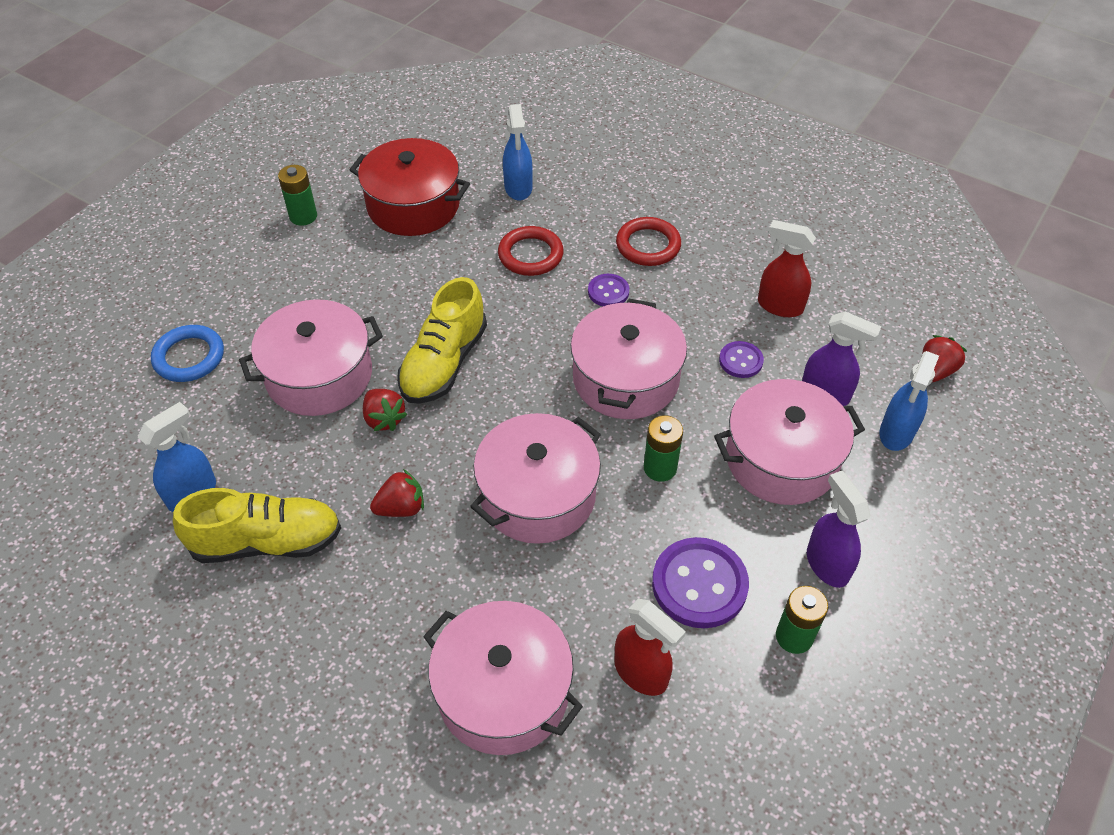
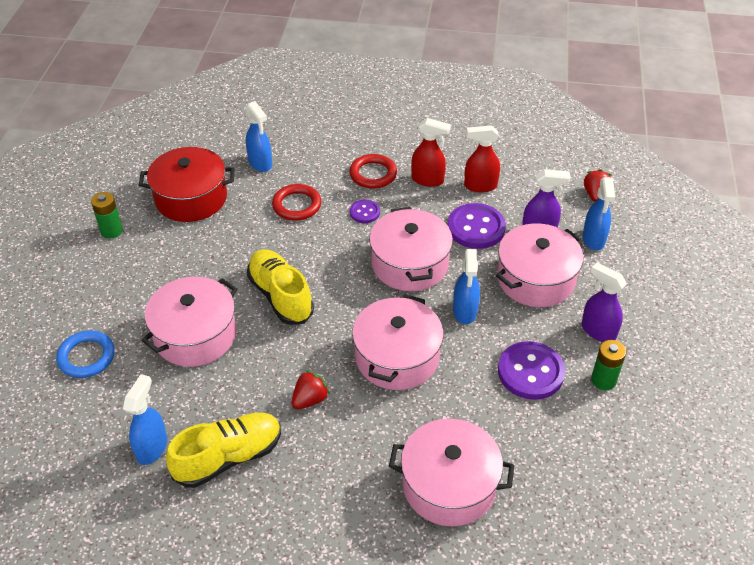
camera: 25 degrees left, 5 degrees down
red strawberry [363,389,408,431] -> none
yellow shoe [397,277,487,404] -> yellow shoe turned 150 degrees clockwise [247,249,314,325]
red spray bottle [615,599,686,696] -> red spray bottle moved to [411,118,451,187]
green battery [644,415,683,482] -> blue spray bottle [453,249,480,324]
purple button [719,341,764,378] -> purple button [448,203,506,249], size x1.86

